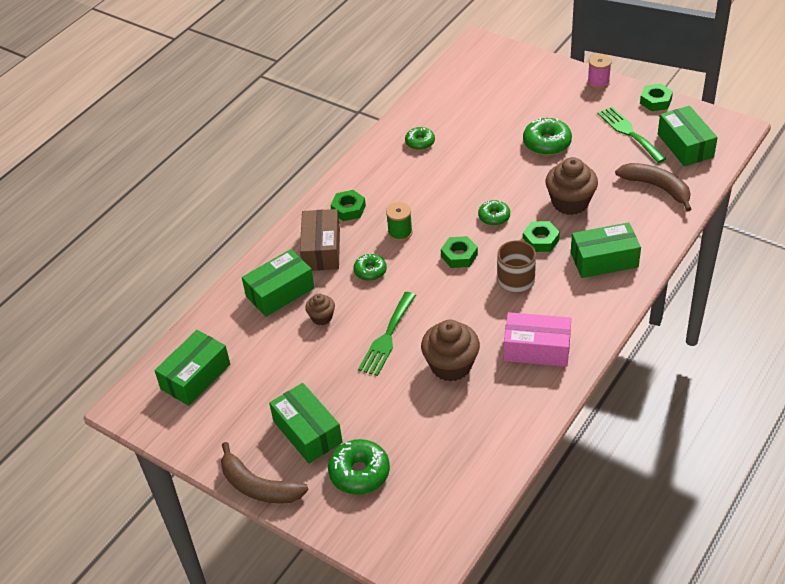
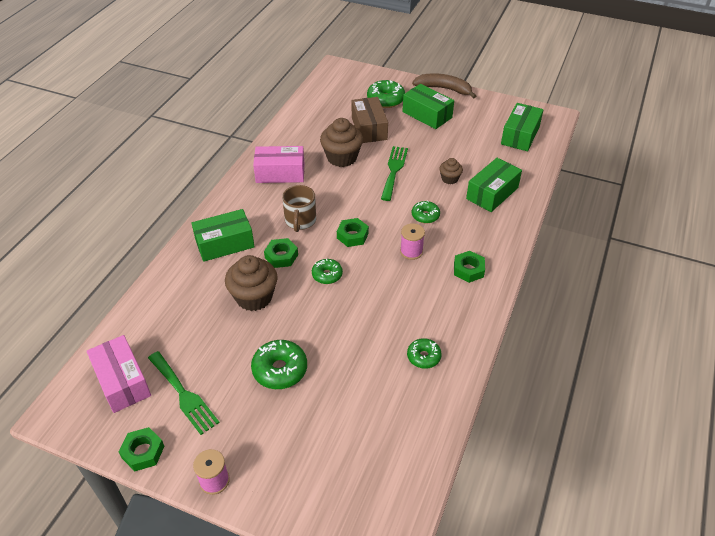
camera: 165 degrees right, 0 degrees up
brown box [300,209,340,271] -> brown box moved to [352,97,388,143]
green spool [386,202,413,241] -> pink spool [400,223,425,260]
brown banana [615,163,691,212] -> none
green box [658,106,718,166] -> pink box [87,335,151,413]

